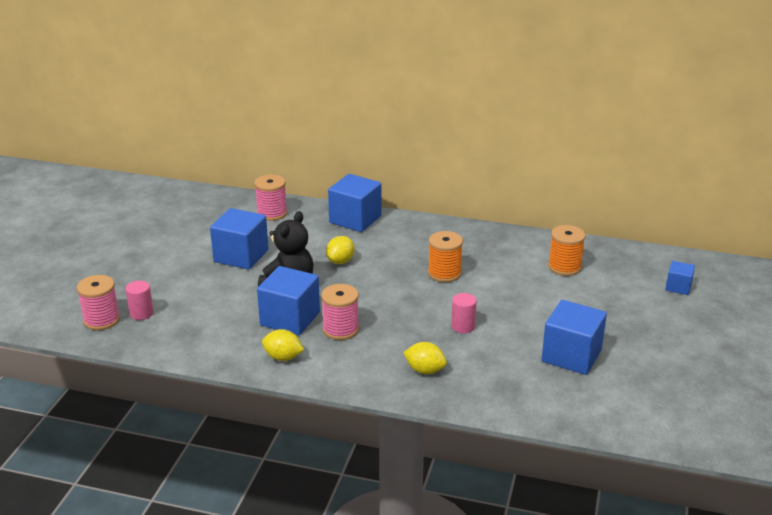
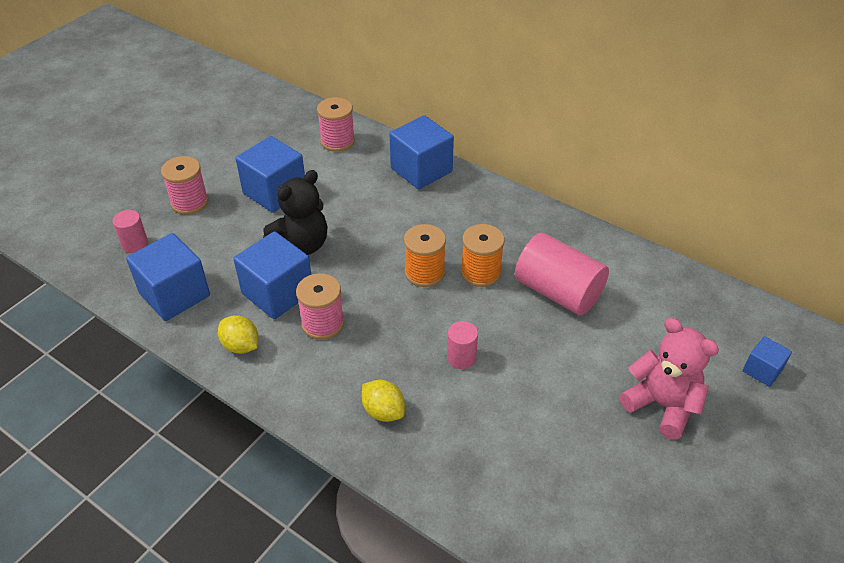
camera: 20 degrees right, 15 degrees up
pink spool [77,275,120,330] -> pink spool moved to [161,156,208,214]
yellow lemon [326,236,355,264] -> none
blue cube [542,300,607,375] -> blue cube moved to [126,233,210,321]
orange spool [548,225,586,276] -> orange spool moved to [404,224,446,287]
none -> pink cylinder [515,233,609,316]
none -> pink teddy bear [620,318,719,439]

